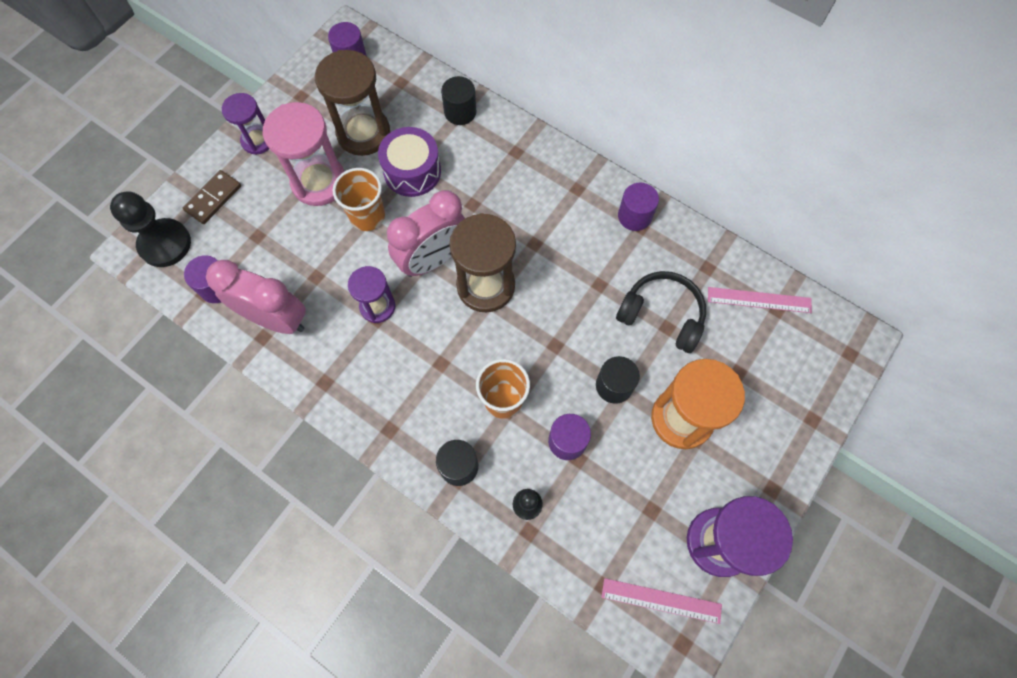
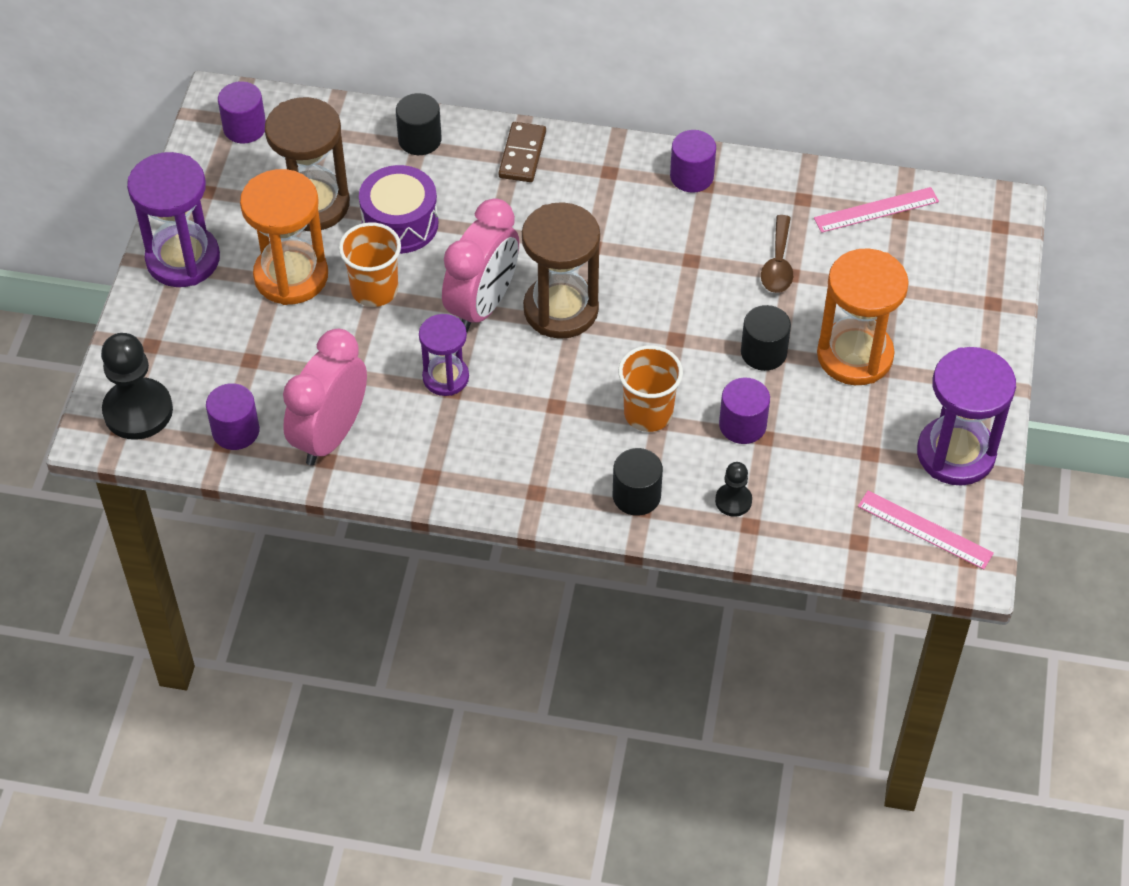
camera: 25 degrees left, 15 degrees down
brown domino [183,170,241,224] -> brown domino moved to [499,122,546,182]
pink clock [206,260,306,334] -> pink clock turned 60 degrees counterclockwise [283,329,367,466]
purple hourglass [222,93,269,155] -> purple hourglass [127,152,220,287], size x1.65
pink hourglass [263,102,345,206] -> orange hourglass [240,169,328,305]
pink ruler [601,578,722,624] -> pink ruler turned 45 degrees clockwise [858,491,994,570]
black headphones [616,271,706,353] -> brown spoon [761,215,793,293]

